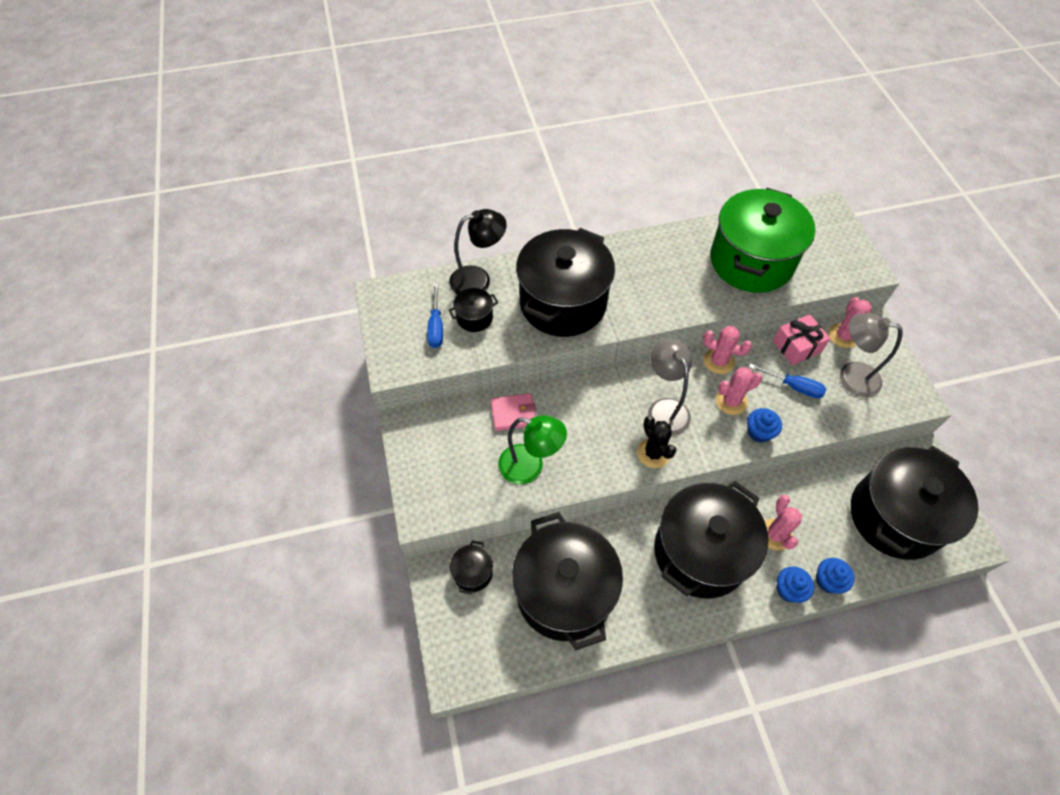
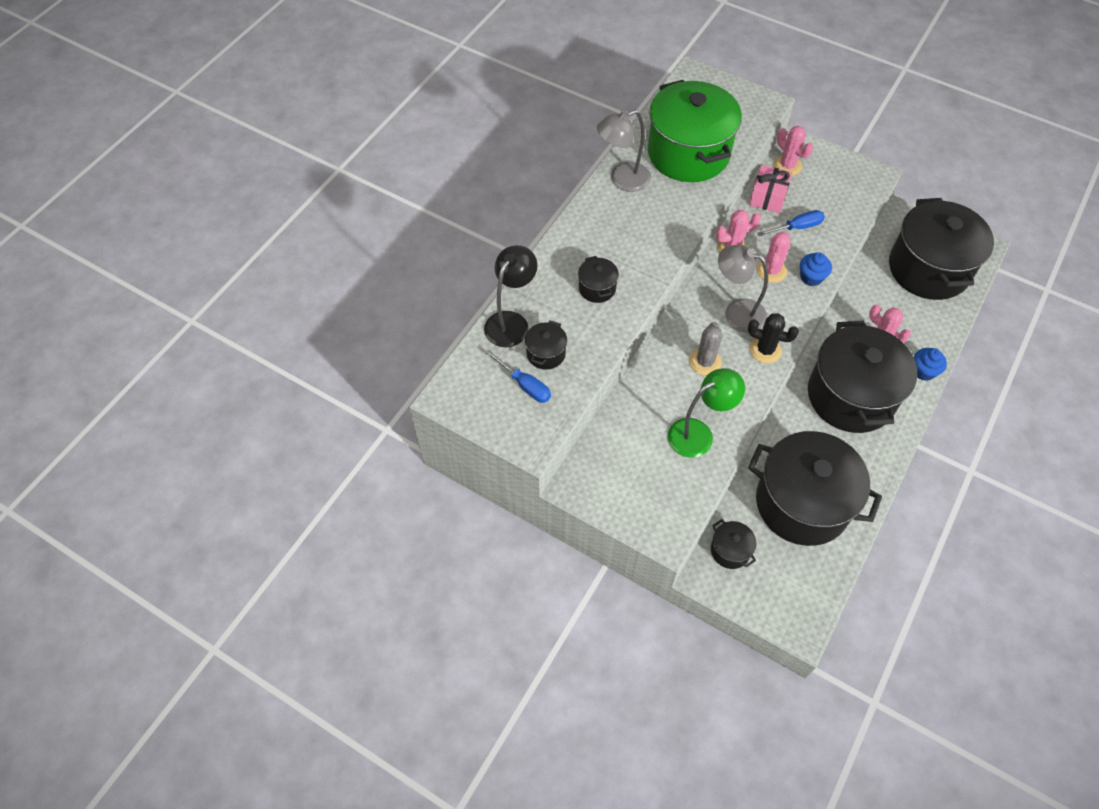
camera: 45 degrees left, 0 degrees up
pink wallet [491,393,536,431] -> none
black pot [516,228,615,337] -> black pot [578,256,619,303], size x0.41
blue cupcake [816,558,855,594] -> none
grey lamp [840,313,903,397] -> grey lamp moved to [597,110,651,192]
none -> grey cactus [689,322,722,376]

